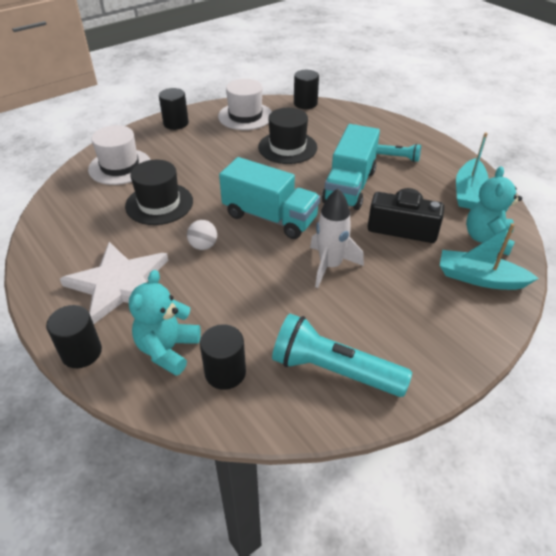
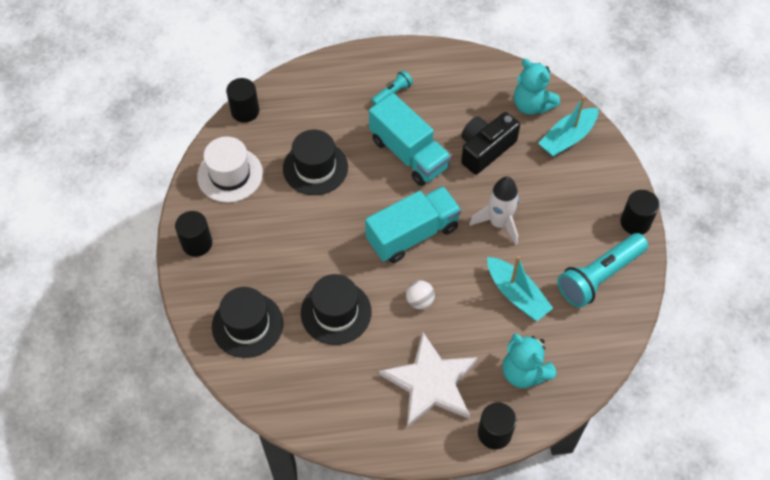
camera: 60 degrees left, 15 degrees up
white hat [88,125,150,185] -> black hat [212,287,283,358]
black cylinder [200,324,246,390] -> black cylinder moved to [620,190,659,234]
turquoise boat [456,132,488,209] -> turquoise boat moved to [487,256,553,321]

